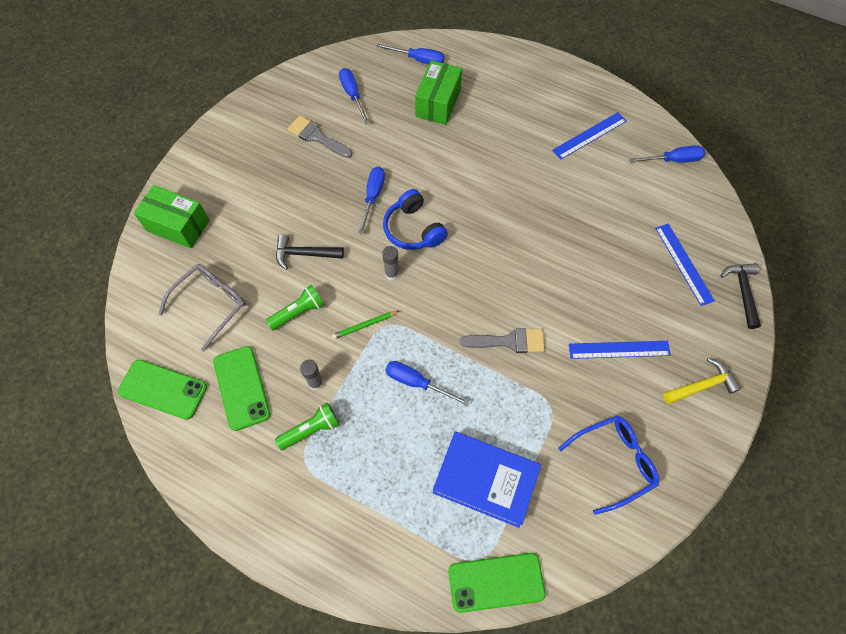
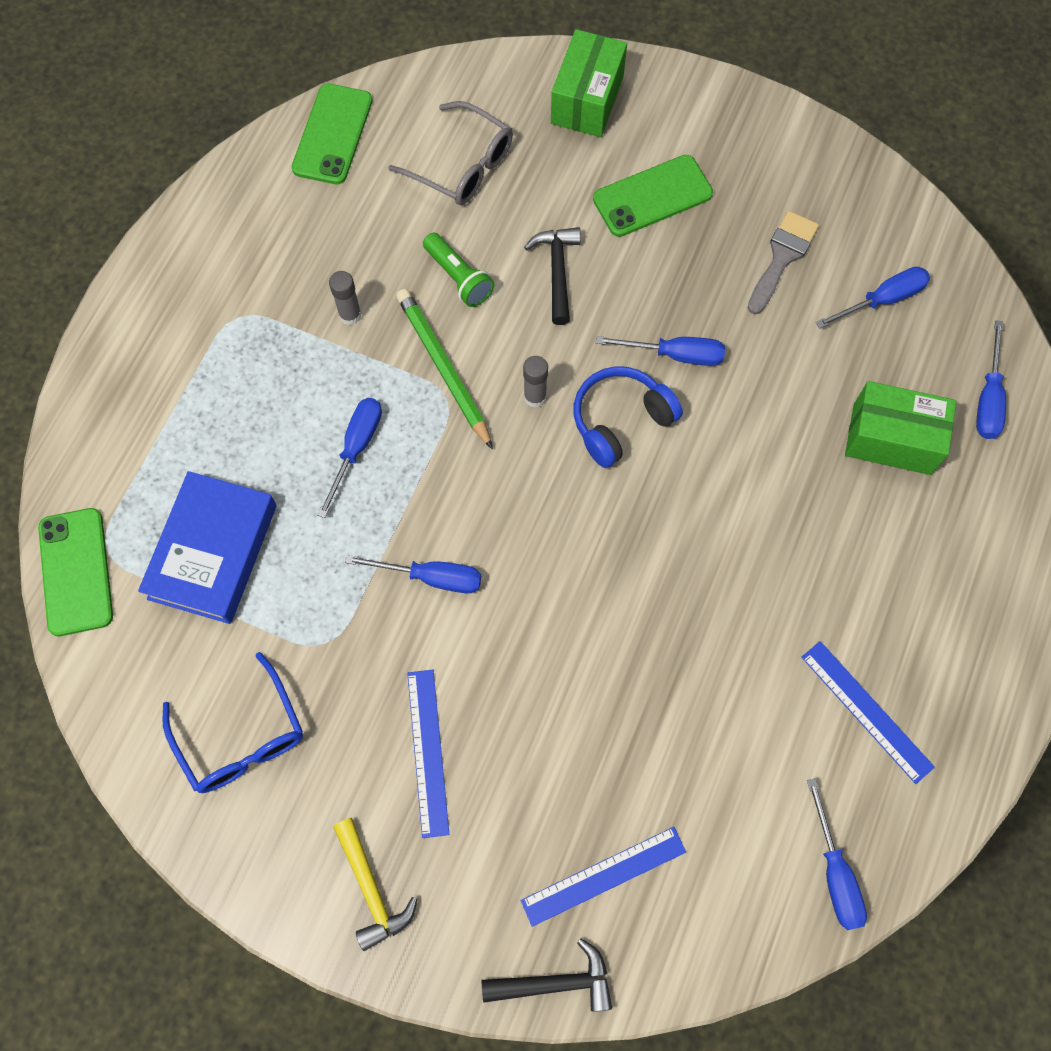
camera: 85 degrees right, 5 degrees up
green phone [213,346,271,431] -> green phone moved to [593,155,713,237]
green flashlight [275,402,340,450] -> none
green pencil [331,311,399,340] -> green pencil [396,289,493,449], size x1.79
grey brush [460,328,545,353] -> blue screwdriver [345,555,481,593]

